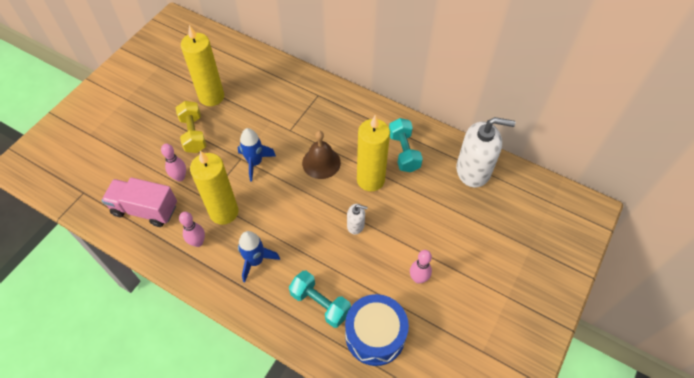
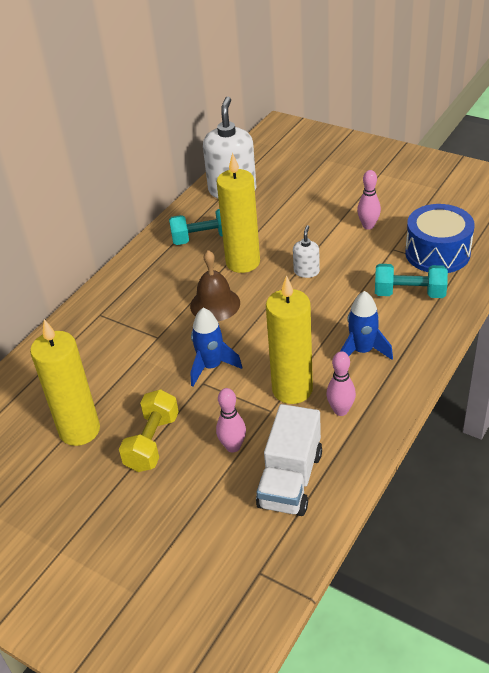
camera: 85 degrees left, 15 degrees down
pink truck [101,177,177,227] -> white truck [256,404,322,516]
yellow dumbbell [176,101,206,153] -> yellow dumbbell turned 60 degrees counterclockwise [119,389,179,472]
turquoise dumbbell [289,271,351,328] -> turquoise dumbbell turned 60 degrees clockwise [375,264,448,298]

